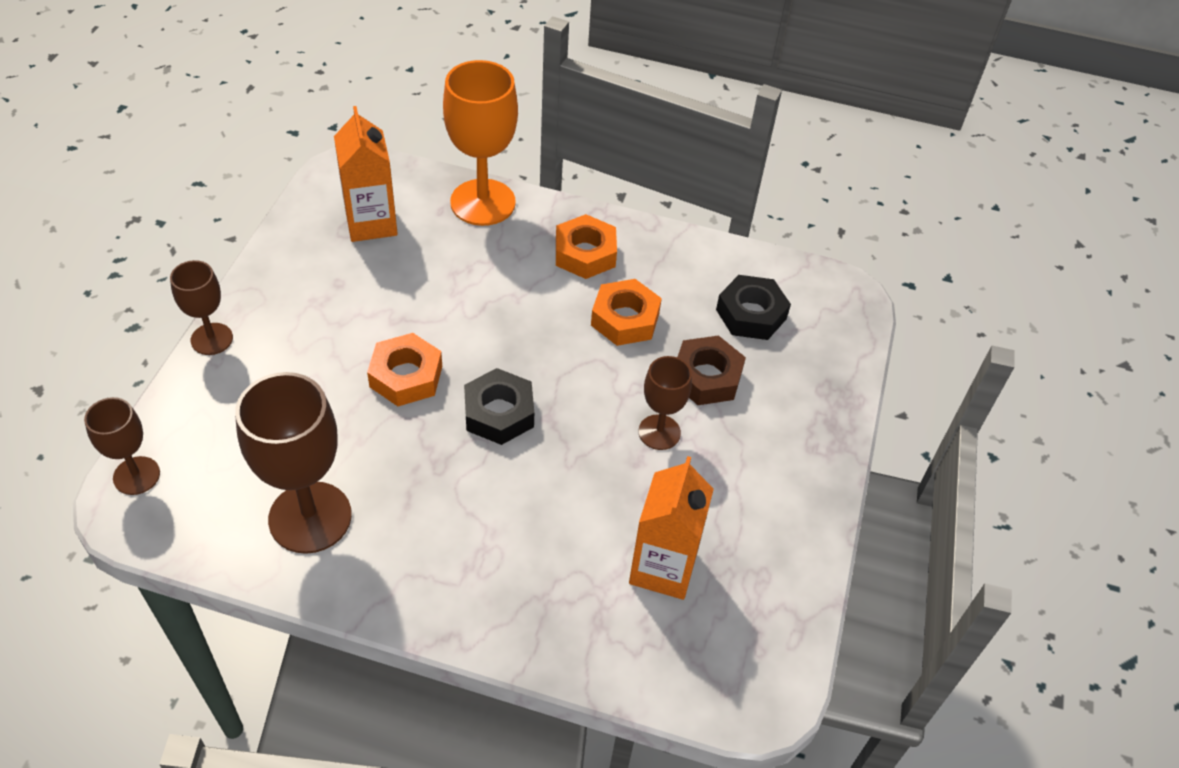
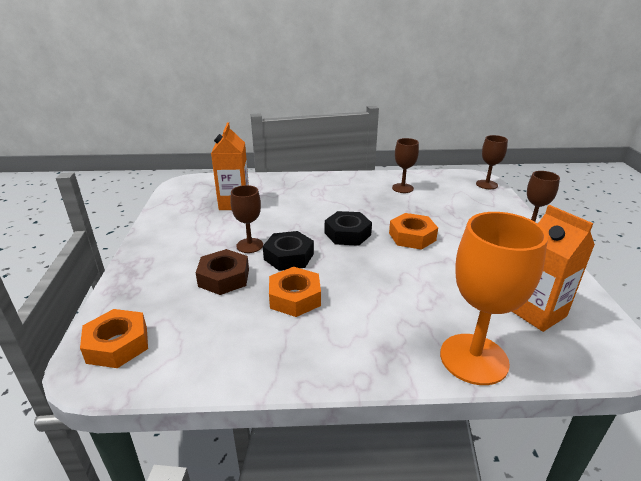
camera: 165 degrees right, 20 degrees down
brown goblet [235,372,352,554] -> brown goblet [392,138,419,193], size x0.56
orange nut [556,214,617,279] -> orange nut moved to [80,309,148,368]
black nut [716,275,791,340] -> black nut moved to [263,231,314,271]

